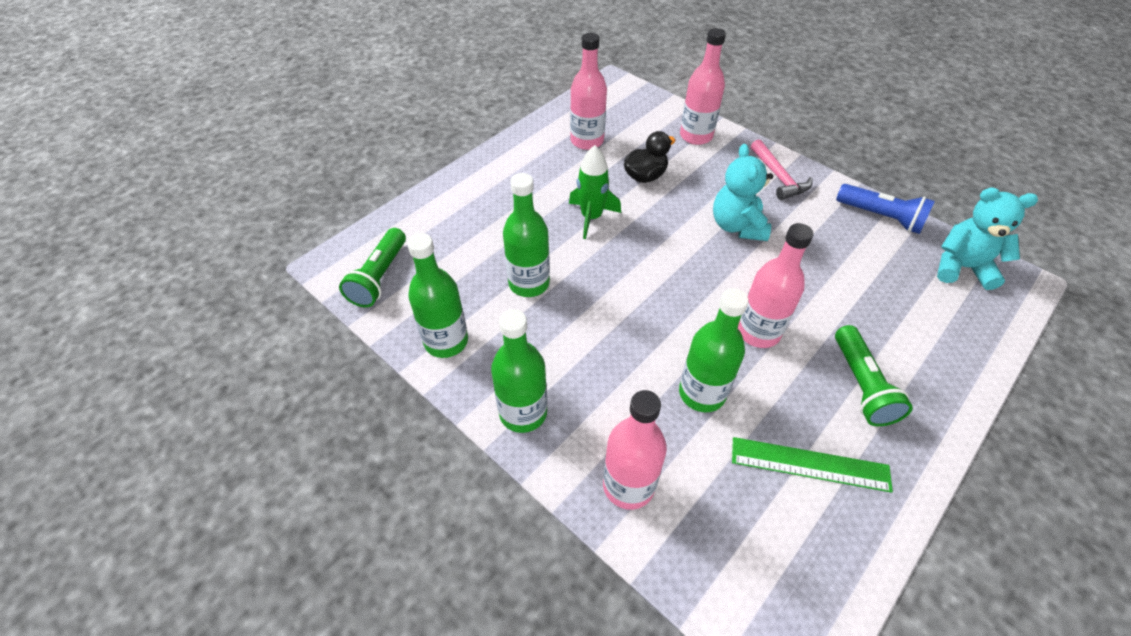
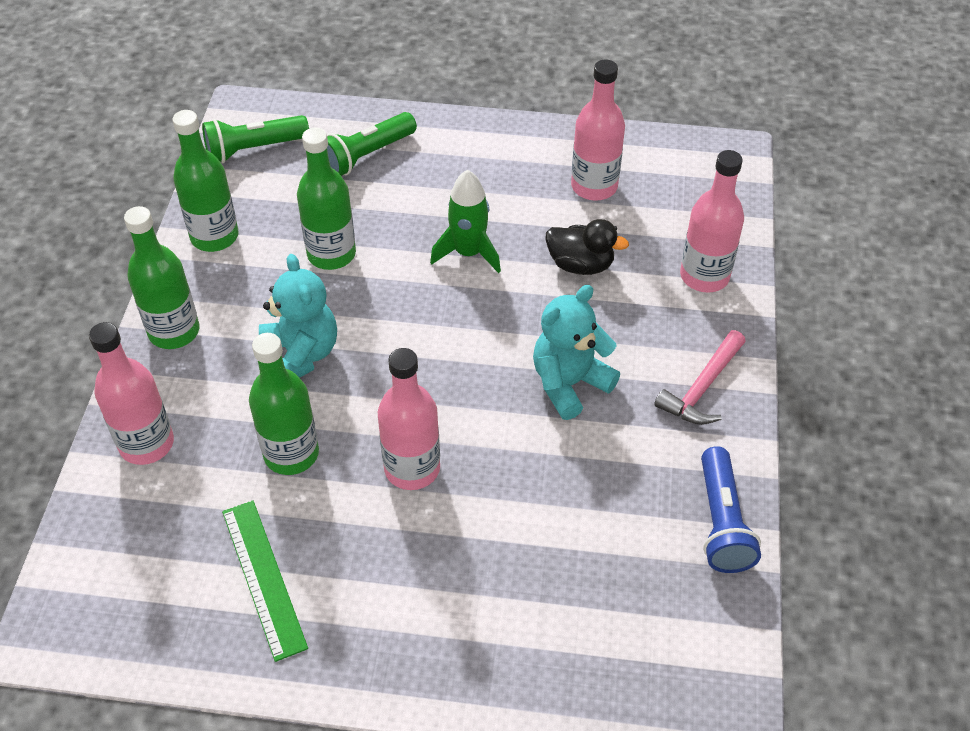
camera: 55 degrees right, 0 degrees up
green flashlight [835,325,913,426] -> green flashlight moved to [327,112,417,176]
turquoise teddy bear [937,188,1038,290] -> turquoise teddy bear moved to [259,254,337,378]

